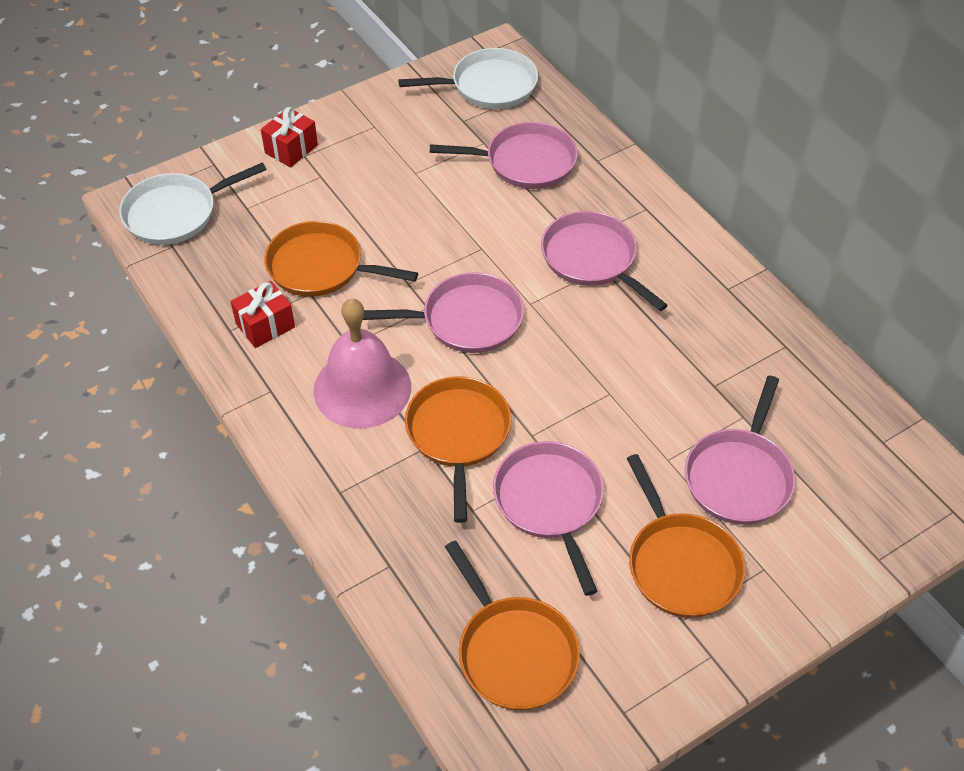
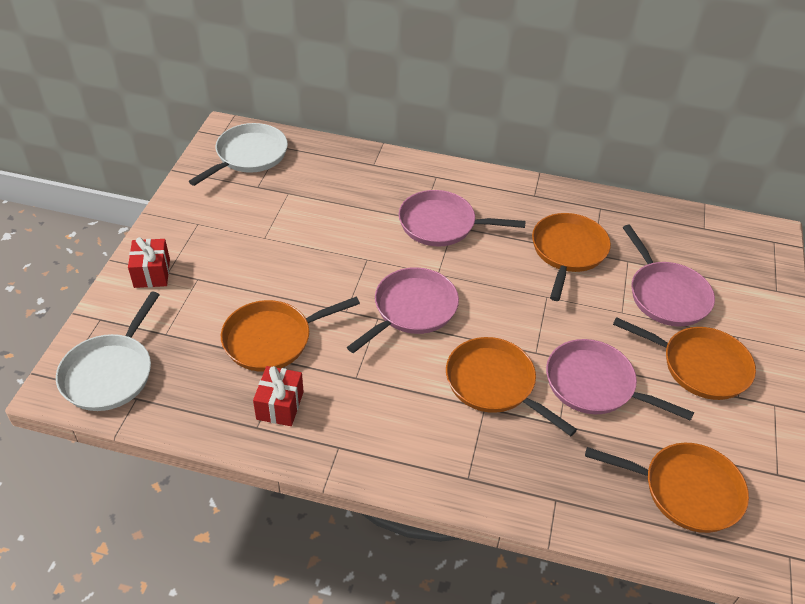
camera: 45 degrees left, 5 degrees down
pink bell [314,299,411,429] -> none
pink pan [430,122,578,189] -> none
none -> orange pan [532,213,611,301]

